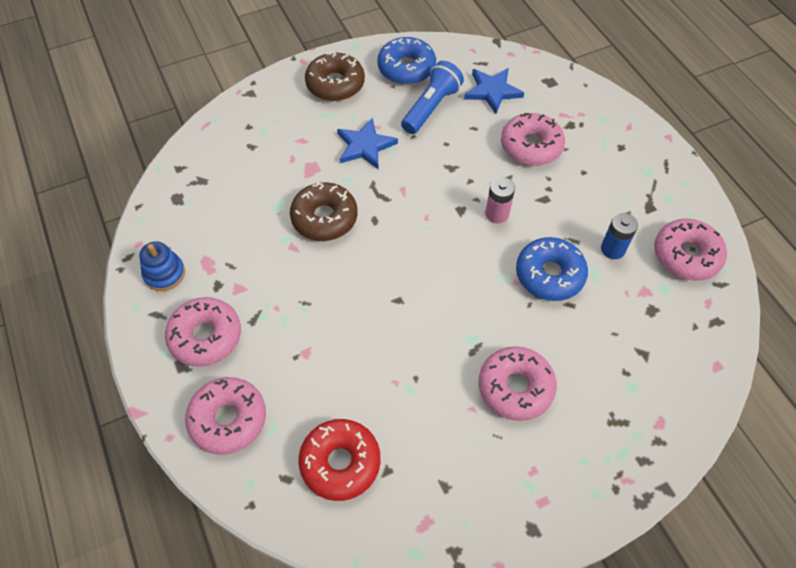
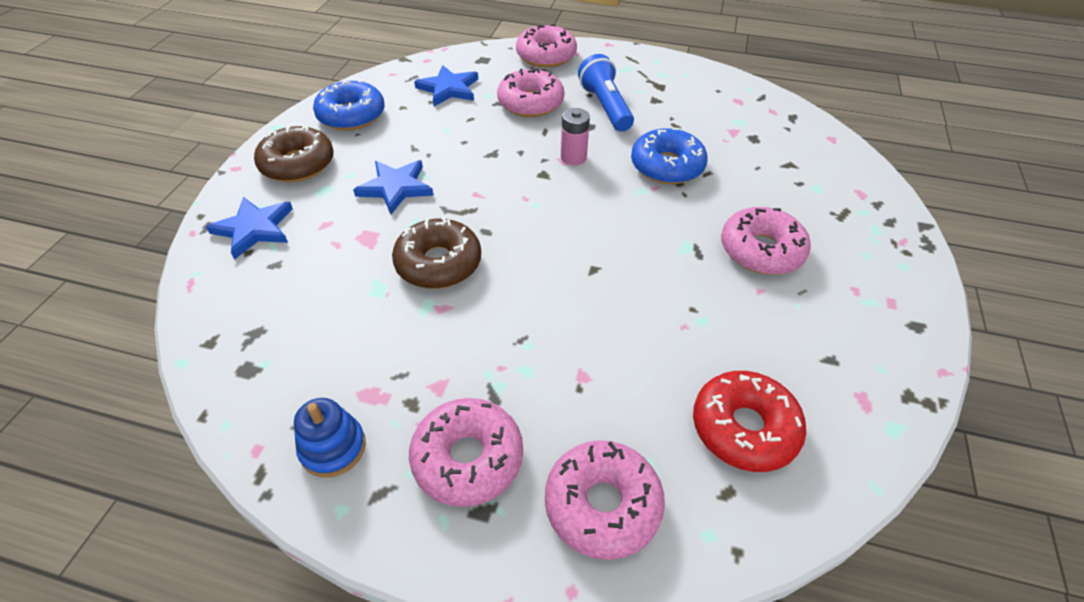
camera: 50 degrees left, 10 degrees down
blue flashlight [401,61,464,134] -> blue flashlight moved to [578,54,634,132]
blue battery [601,213,638,259] -> none
pink donut [654,219,727,281] -> pink donut moved to [516,24,577,67]
none -> blue star [206,197,293,260]

